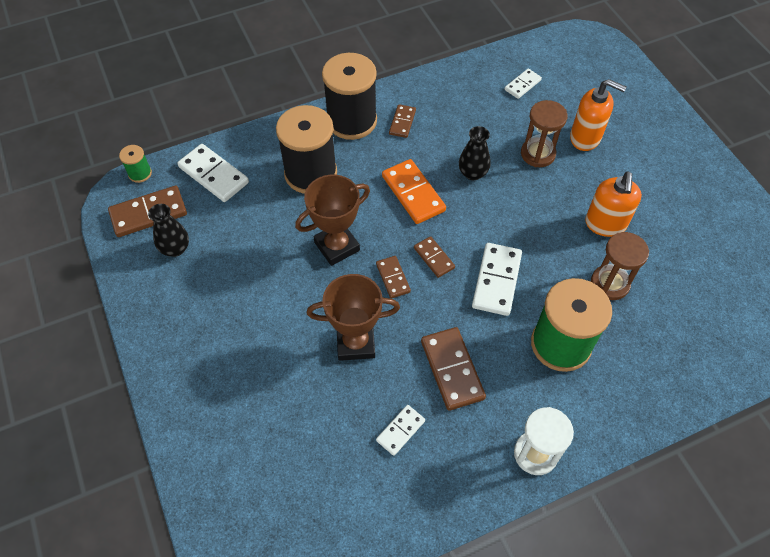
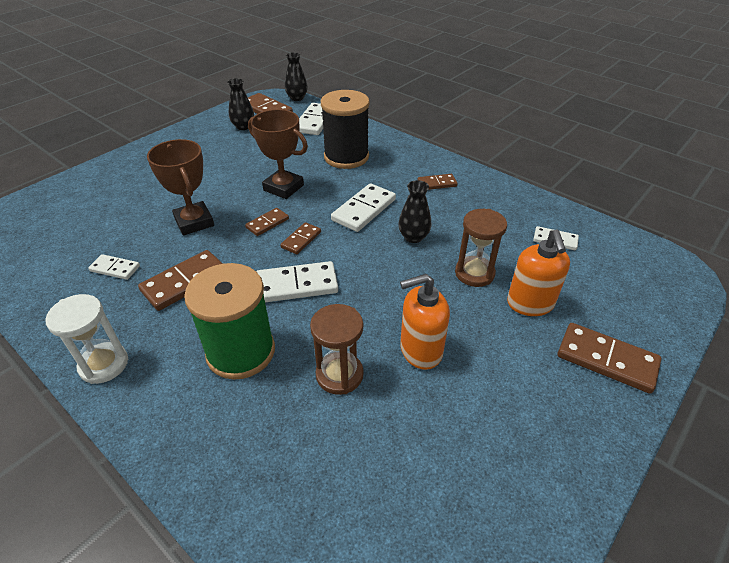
camera: 65 degrees right, 15 degrees down
green spool [119,145,152,183] -> black vase [285,52,308,101]
black spool [322,53,377,140] -> none
orange domino [382,159,446,224] -> white domino [331,183,396,232]
none -> brown domino [557,323,661,394]

